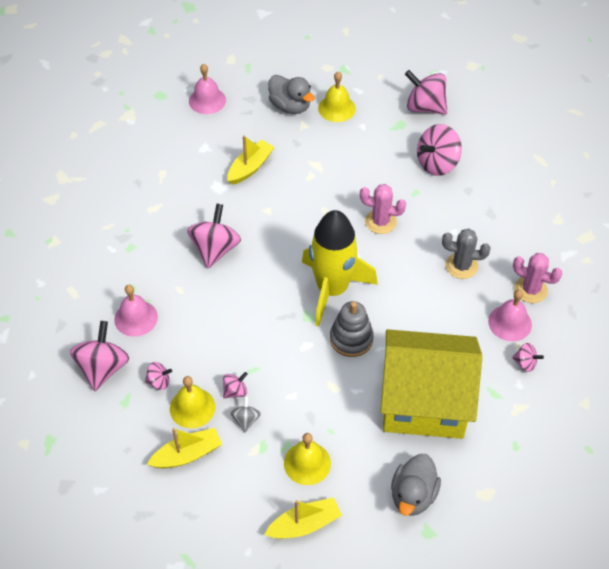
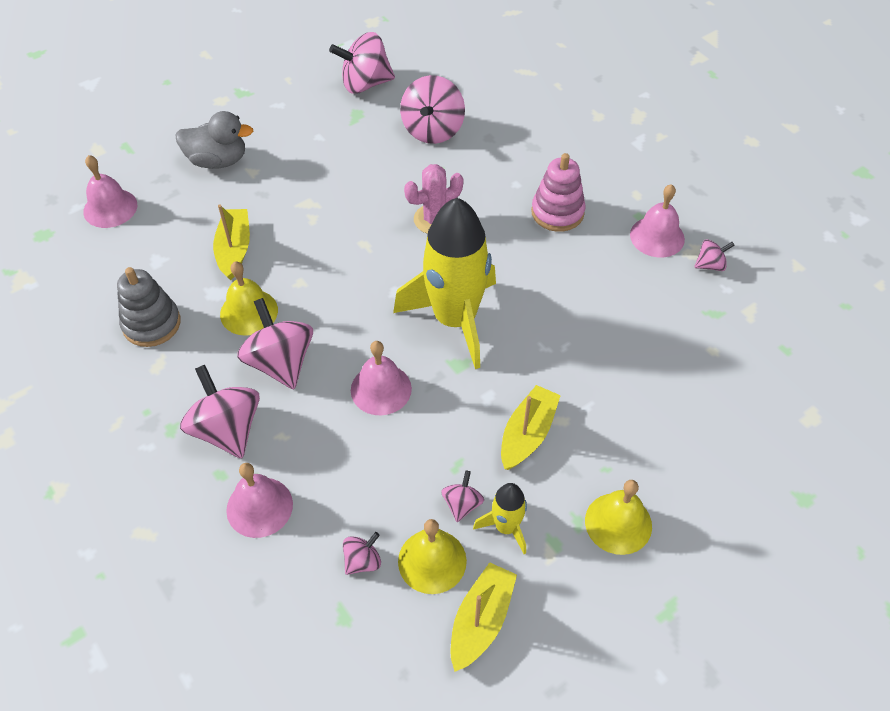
camera: 40 degrees left, 0 degrees up
pink spinning top [70,321,129,391] -> pink spinning top moved to [180,365,260,458]
grey spinning top [231,396,261,432] -> yellow rocket [473,483,527,554]
yellow boat [264,497,342,539] -> yellow boat moved to [501,385,561,470]
yellow bell [318,72,356,122] -> yellow bell moved to [220,262,278,336]
grey stacking toy [330,301,374,357] -> grey stacking toy moved to [117,267,181,347]
yellow house [380,329,482,439] -> none
grey duck [391,454,441,516] -> none
grey cactus [442,229,491,279] -> pink stacking toy [531,153,586,232]
pink cactus [513,253,563,303] -> none
none -> pink bell [351,341,412,415]

